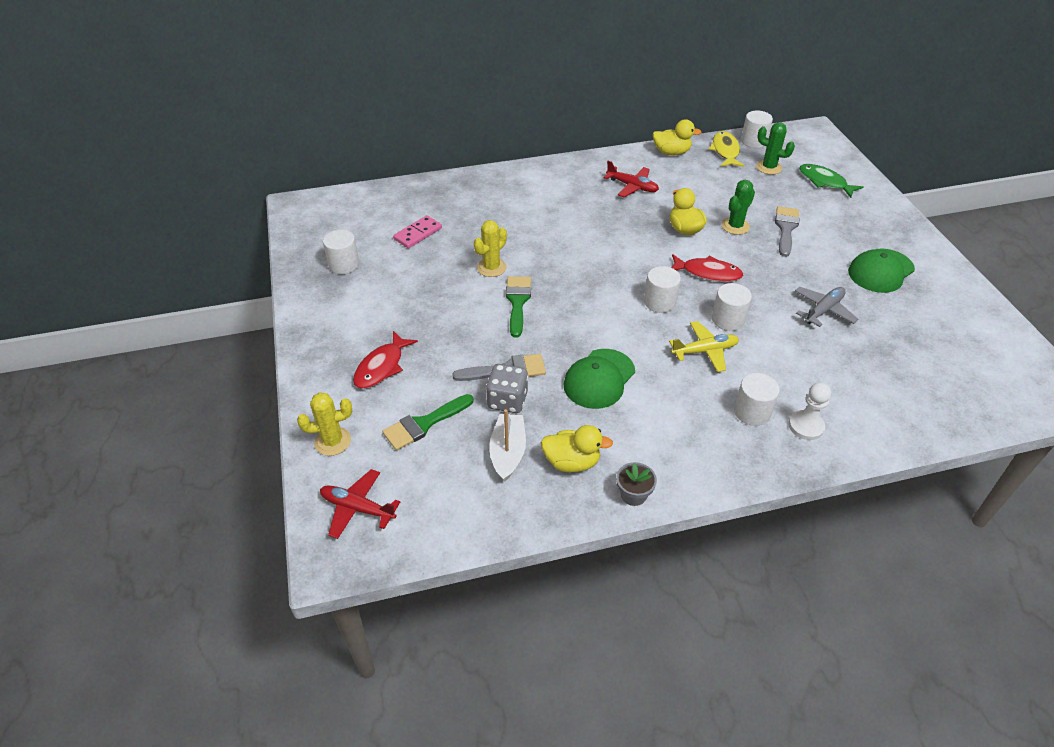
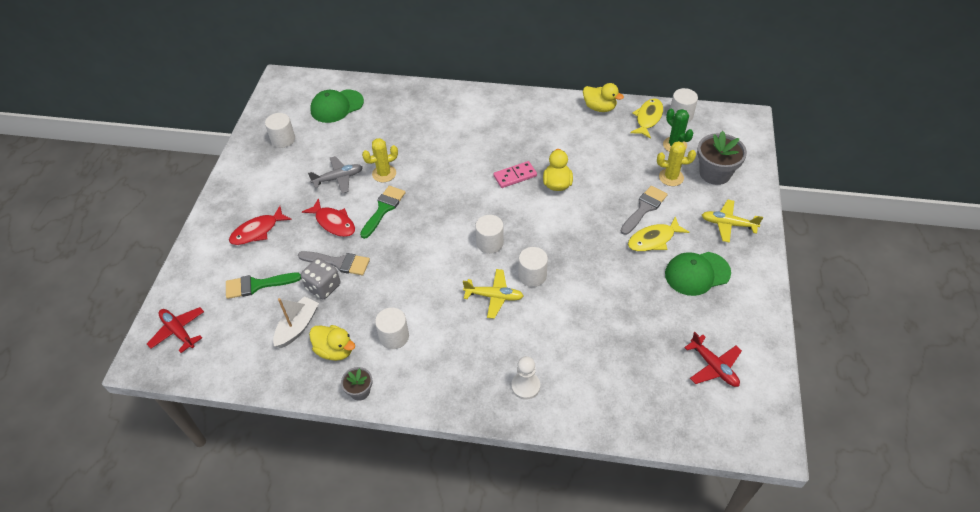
camera: 25 degrees right, 5 degrees up
yellow cactus [297,392,352,456] -> yellow cactus moved to [657,141,696,186]
pink domino [393,215,442,248] -> pink domino moved to [493,161,537,188]
green cap [563,349,635,409] -> green cap moved to [310,89,364,123]
red plane [603,161,659,197] -> red plane moved to [684,332,742,387]
red fish [671,254,743,282] -> red fish moved to [302,198,355,237]
green cactus [722,180,755,235] -> none
white cylinder [734,373,780,426] -> white cylinder moved to [375,307,409,349]
grey plane [795,287,858,327] -> grey plane moved to [308,156,363,193]
green fish [799,164,863,198] -> grey flower pot [697,131,747,185]
none -> yellow fish [628,216,689,252]
none -> yellow plane [702,199,763,243]

